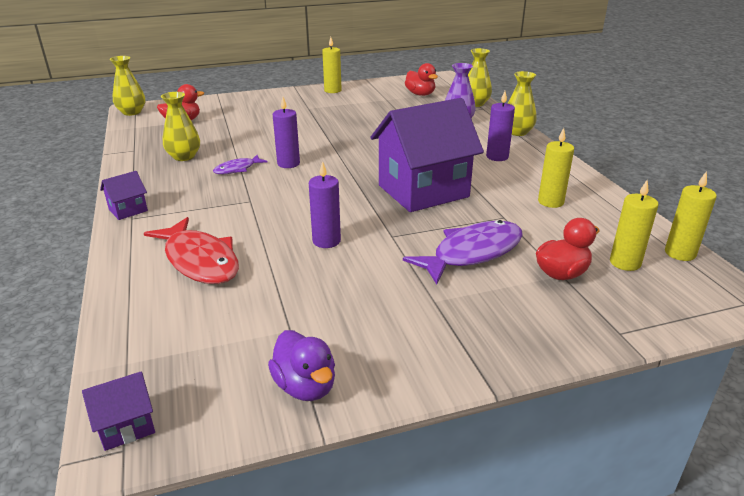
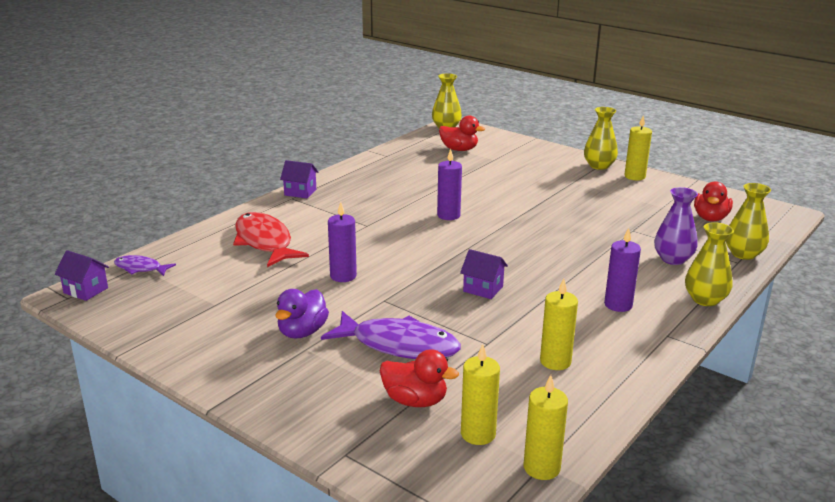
camera: 55 degrees right, 5 degrees down
red fish [144,217,239,284] -> red fish turned 135 degrees clockwise [233,212,309,267]
yellow vase [161,92,200,161] -> yellow vase moved to [584,107,618,170]
purple fish [213,155,268,174] -> purple fish moved to [114,255,176,276]
purple duck [268,330,335,401] -> purple duck moved to [275,289,329,339]
purple house [370,98,484,212] -> purple house [460,249,508,299], size x0.41

